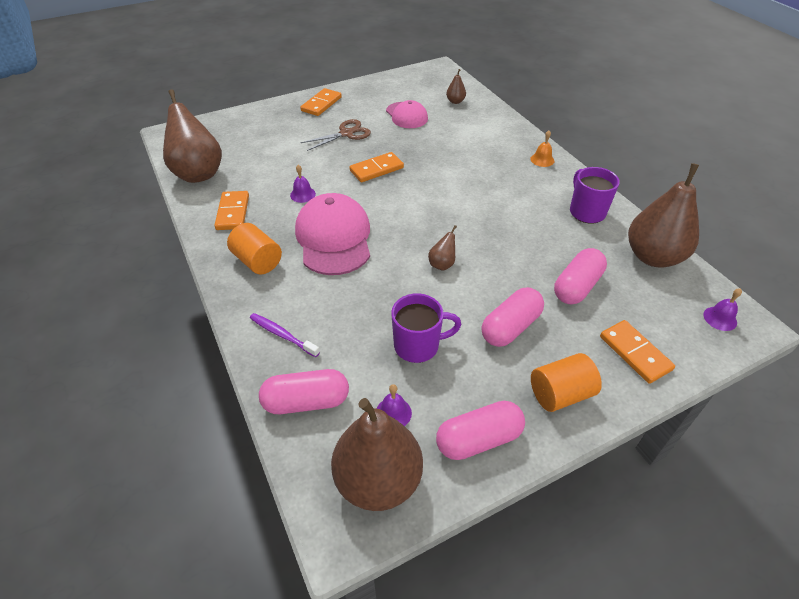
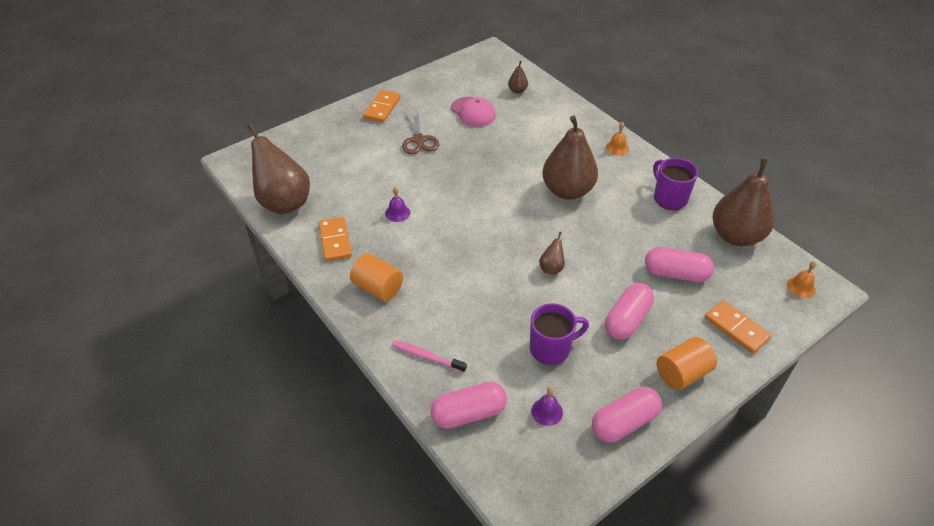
camera: 10 degrees left, 0 degrees up
purple toothbrush [250,313,320,357] -> pink toothbrush [392,340,467,373]
pink cap [295,193,370,275] -> none
brown scissors [300,119,371,151] -> brown scissors turned 120 degrees clockwise [402,109,440,154]
brown pear [331,398,423,511] -> brown pear moved to [542,116,598,200]
orange domino [350,152,404,182] -> none
pink capsule [554,248,607,305] -> pink capsule turned 75 degrees clockwise [645,247,714,282]
purple bell [703,288,742,331] -> orange bell [787,261,816,298]

